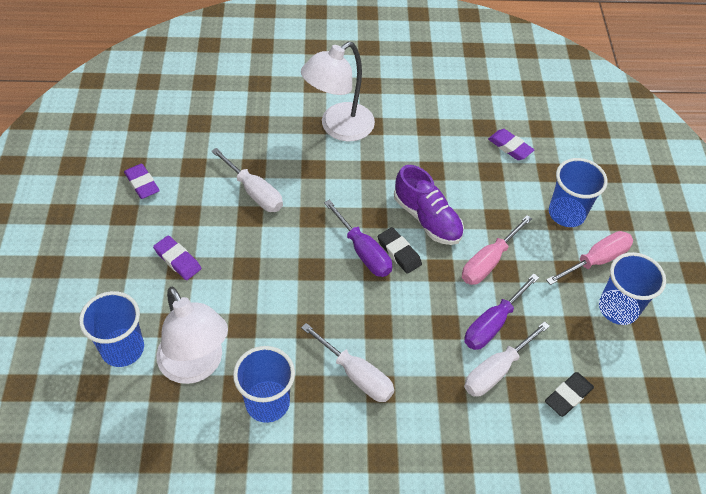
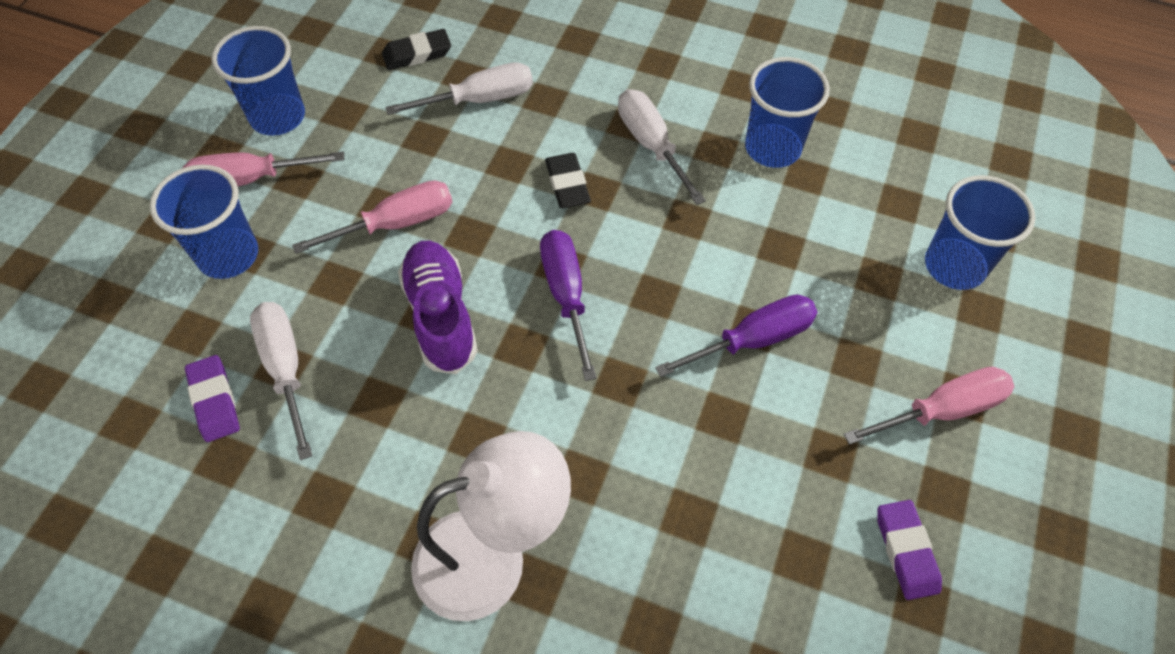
camera: 155 degrees left, 5 degrees up
purple eraser [153,235,201,280] -> none
white lamp [156,287,228,384] -> none
white screwdriver [211,148,283,212] -> white screwdriver moved to [250,302,312,460]
black eraser [378,227,422,274] -> black eraser moved to [545,153,591,208]
purple screwdriver [464,273,539,350] -> purple screwdriver moved to [655,294,817,377]
none -> pink screwdriver [843,367,1014,445]

